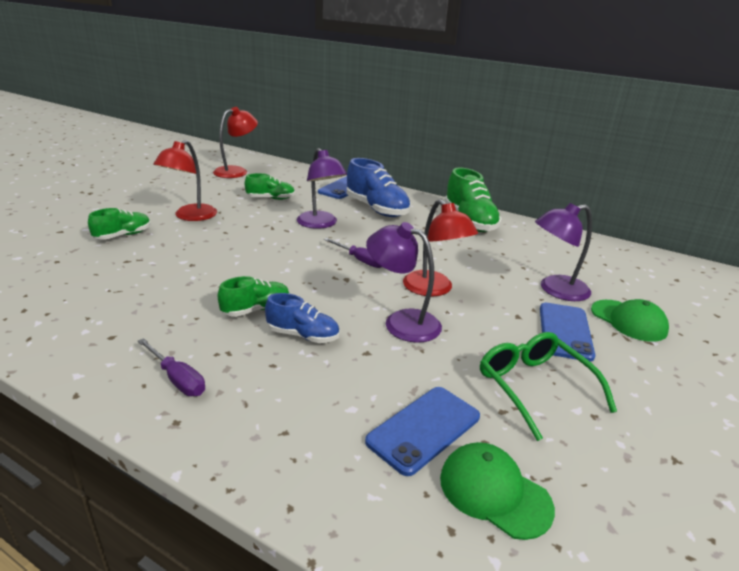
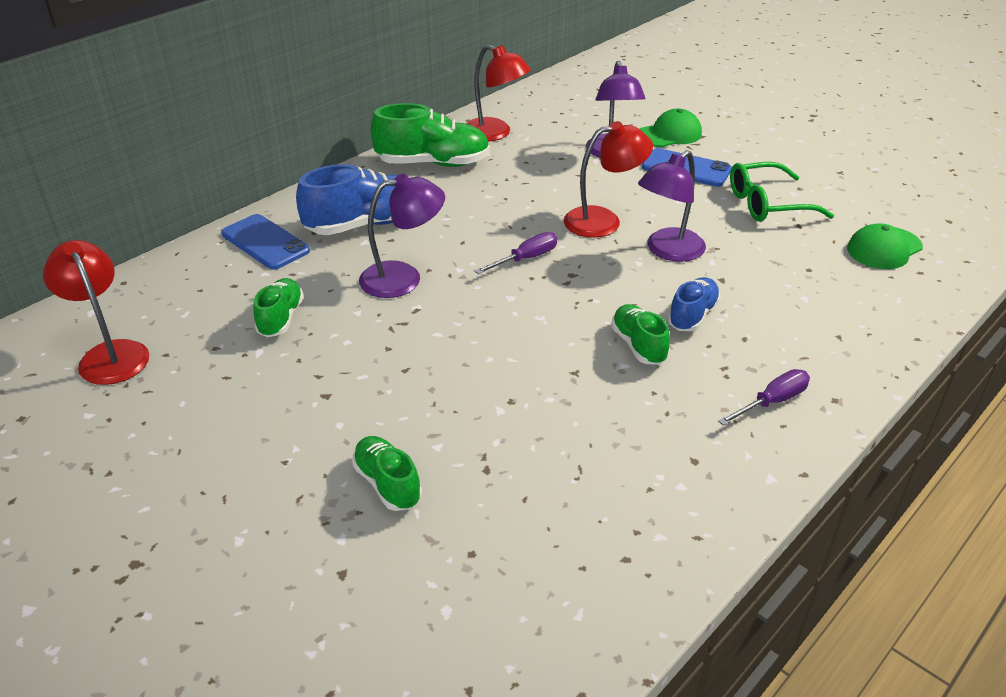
camera: 75 degrees left, 10 degrees up
red lamp [153,140,217,221] -> red lamp moved to [466,45,531,142]
blue phone [365,387,480,476] -> none

